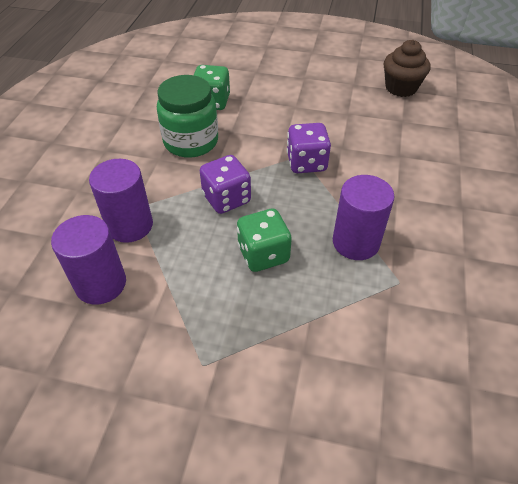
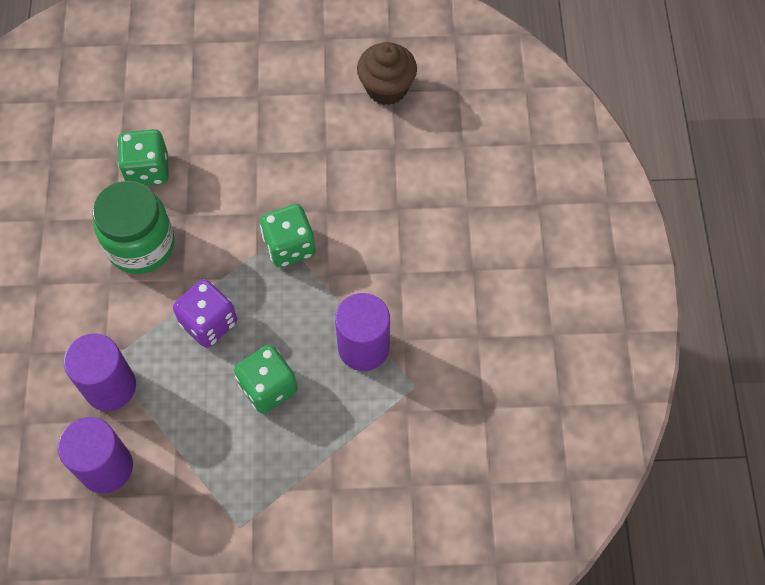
camera: 15 degrees left, 15 degrees up
purple dice [287,123,331,173] -> green dice [260,204,316,267]

